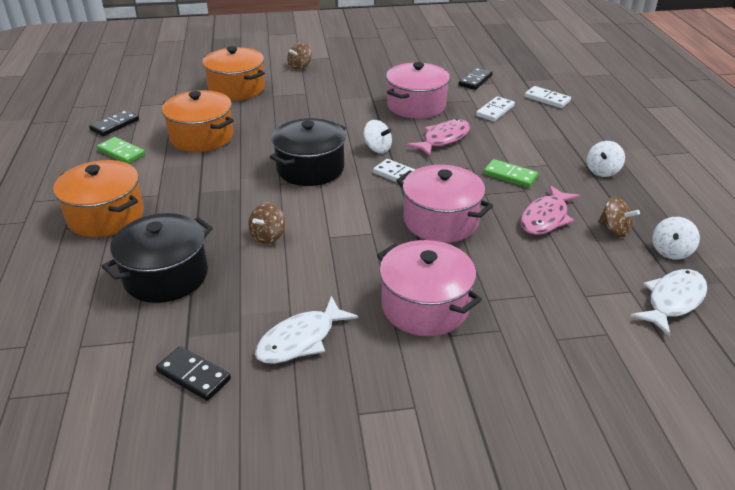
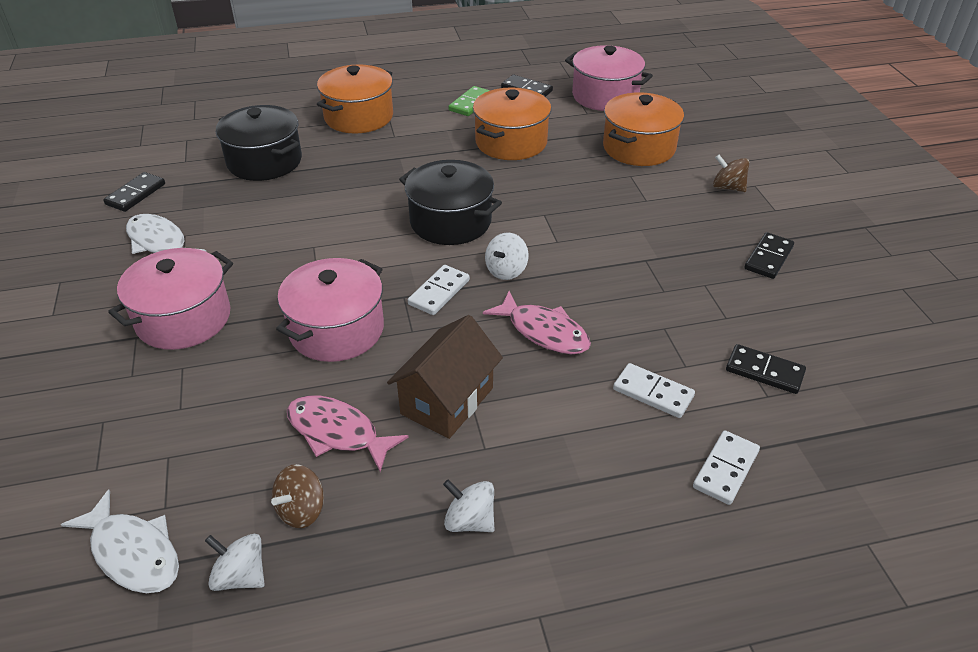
camera: 85 degrees right, 5 degrees up
brown spinning top [248,203,285,244] -> none
pink pot [386,62,450,119] -> pink pot moved to [565,45,653,111]
green domino [483,159,539,188] -> brown house [387,315,503,439]
none -> black domino [744,232,794,279]

